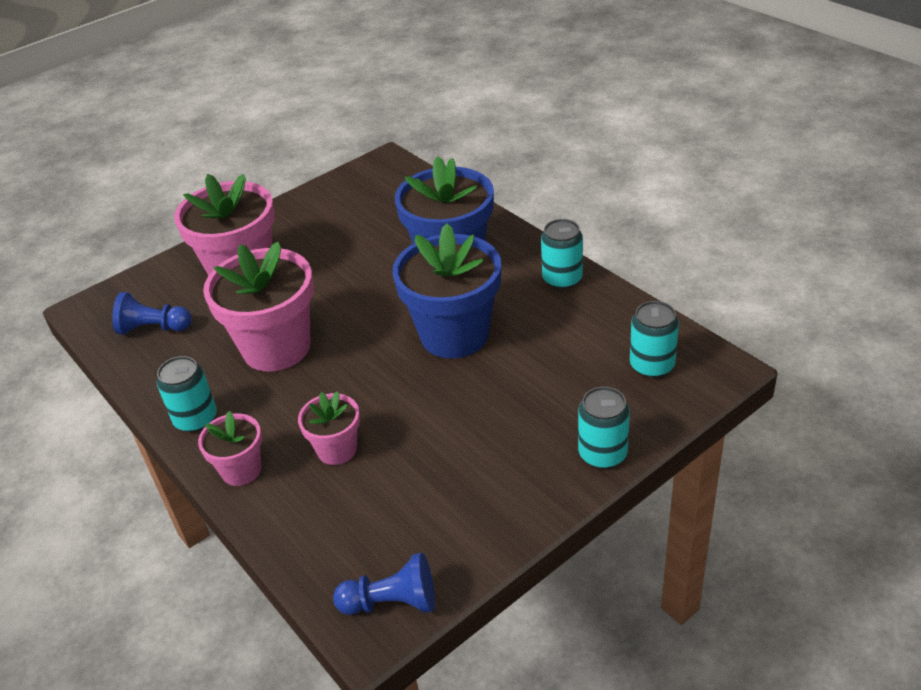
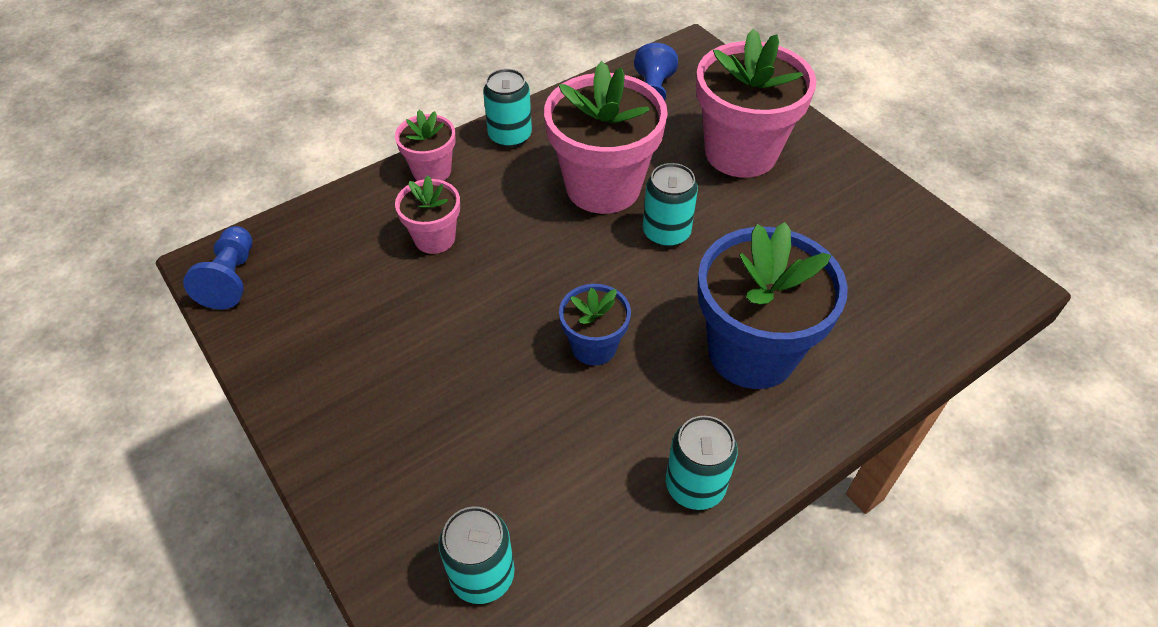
camera: 90 degrees right, 10 degrees up
blue flower pot [392,223,501,358] -> blue flower pot [559,284,631,366], size x0.52
turquoise can [578,387,630,469] -> turquoise can moved to [643,163,698,247]

